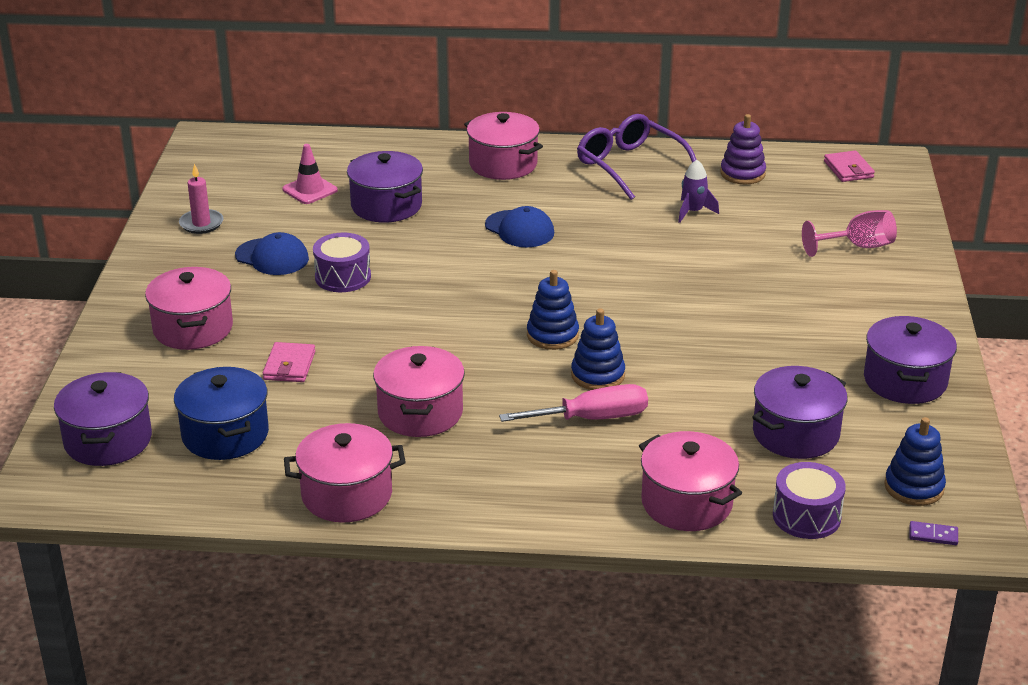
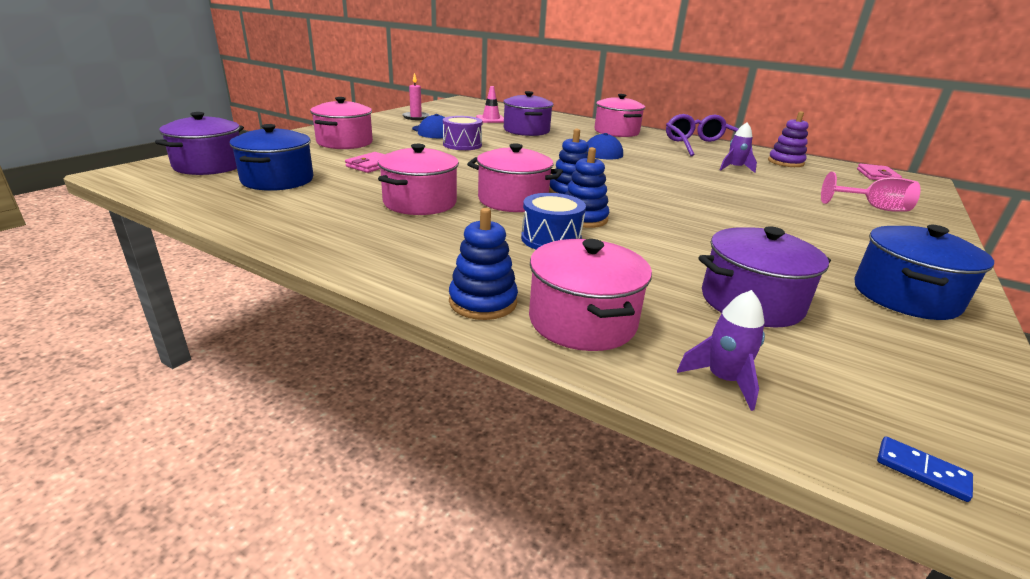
camera: 25 degrees right, 5 degrees down
pink pot [284,423,406,522] -> pink pot moved to [467,143,563,212]
pink screwdriver [499,384,648,422] -> blue drum [521,193,586,249]
purple drum [773,462,846,539] -> purple rocket [677,290,765,411]
purple pot [864,316,957,404] -> blue pot [854,225,994,320]
blue stacking toy [884,417,946,506] -> blue stacking toy moved to [449,208,518,320]
purple domino [909,521,958,545] -> blue domino [877,436,973,502]

